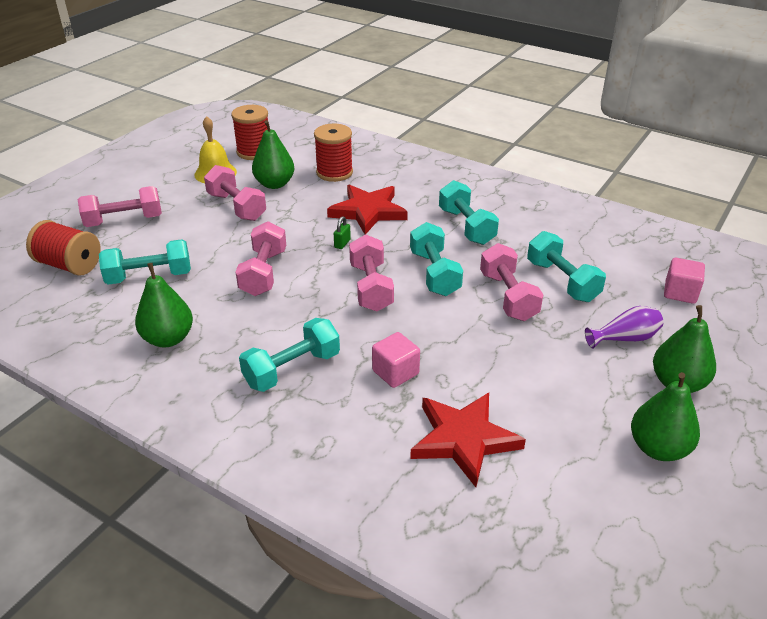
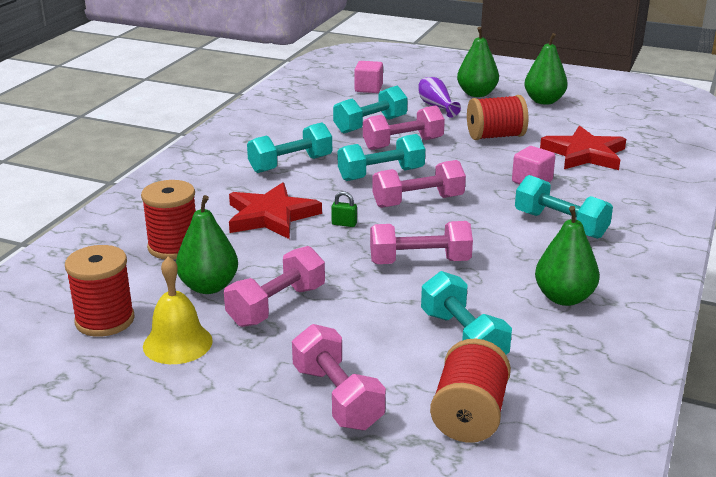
camera: 100 degrees left, 10 degrees down
none -> red spool [467,95,528,140]

